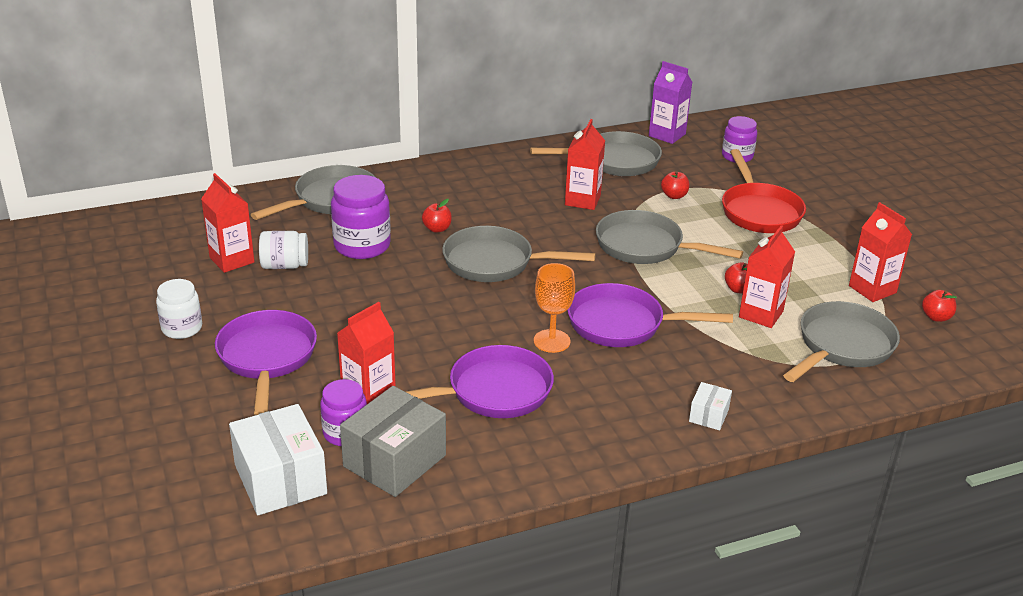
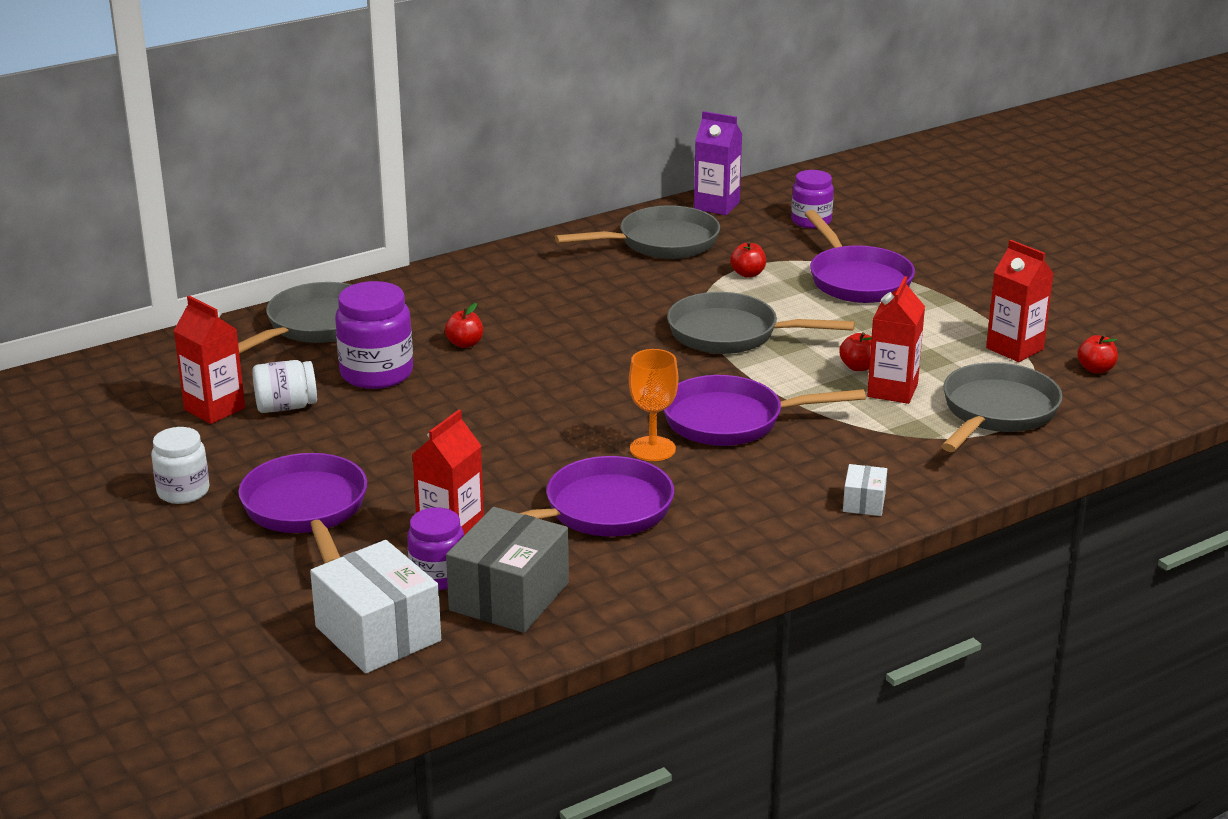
camera: 10 degrees left, 5 degrees down
grey pan [442,226,596,282] -> none
red carton [565,119,605,210] -> none
red pan [722,149,806,233] -> purple pan [805,210,915,303]

